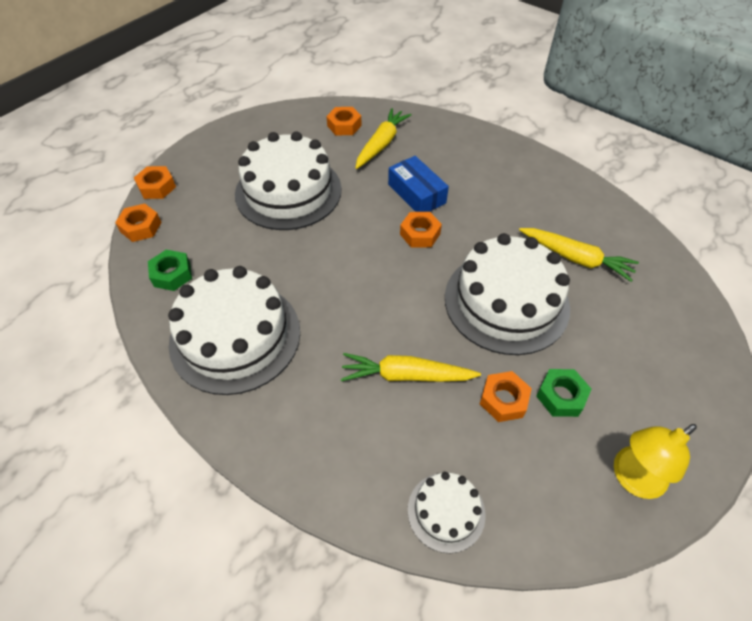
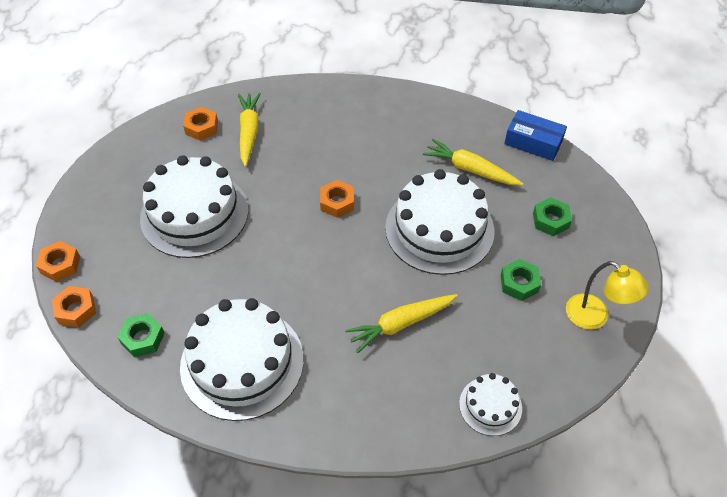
camera: 30 degrees left, 0 degrees up
blue box [388,156,449,212] -> blue box moved to [504,110,567,161]
orange nut [480,371,532,422] -> none
yellow carrot [519,228,639,282] -> yellow carrot turned 150 degrees counterclockwise [423,139,523,185]
yellow lamp [614,424,697,499] -> yellow lamp turned 75 degrees counterclockwise [566,261,649,330]
none -> green nut [533,197,572,236]

